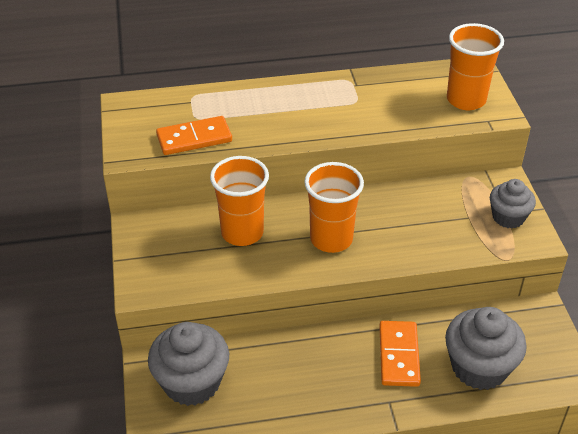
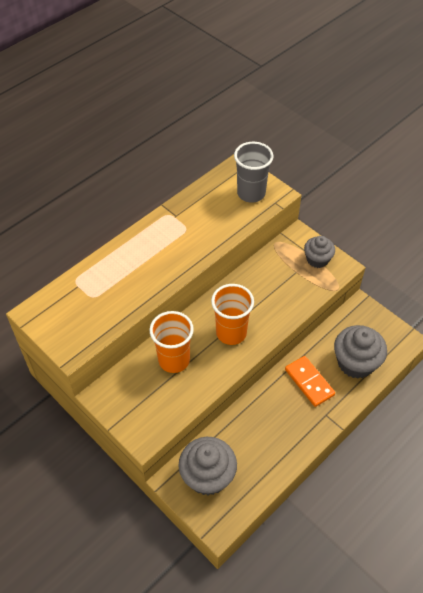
camera: 35 degrees left, 10 degrees up
orange domino [156,116,232,155] -> none
orange cup [447,23,504,110] -> grey cup [234,142,273,203]

